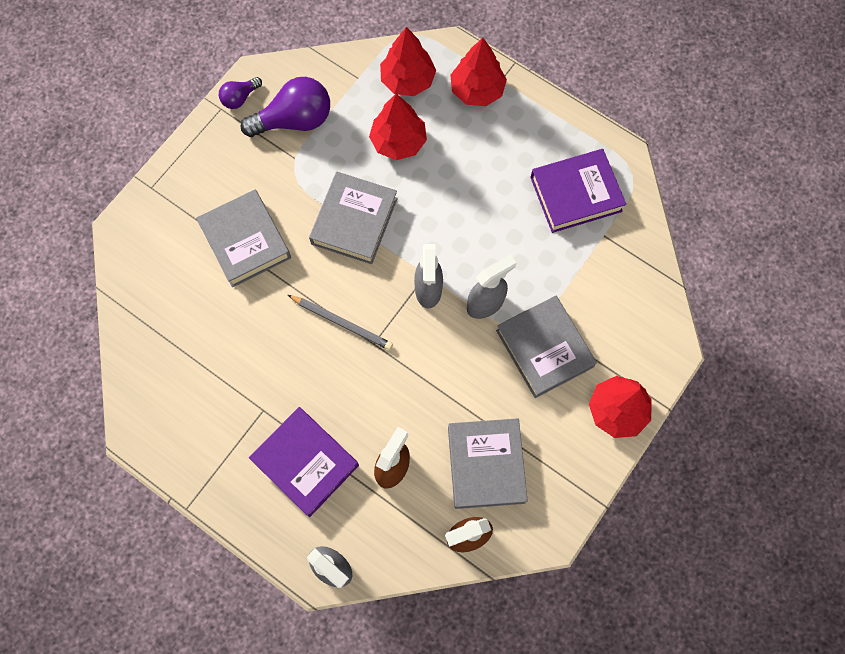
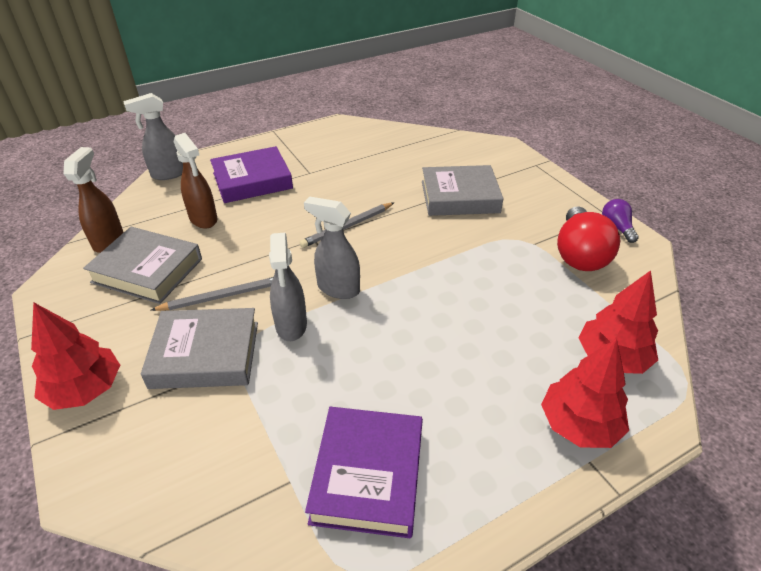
camera: 115 degrees right, 30 degrees down
purple light bulb [241,77,330,137] -> red light bulb [557,206,620,271]
grey book [309,172,398,264] -> none
red tree [369,94,427,160] -> none
none -> grey pencil [151,277,273,311]

